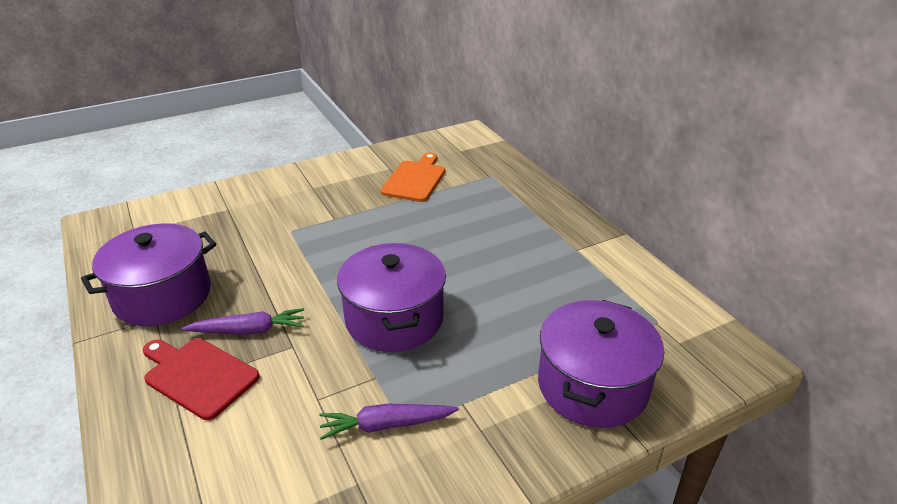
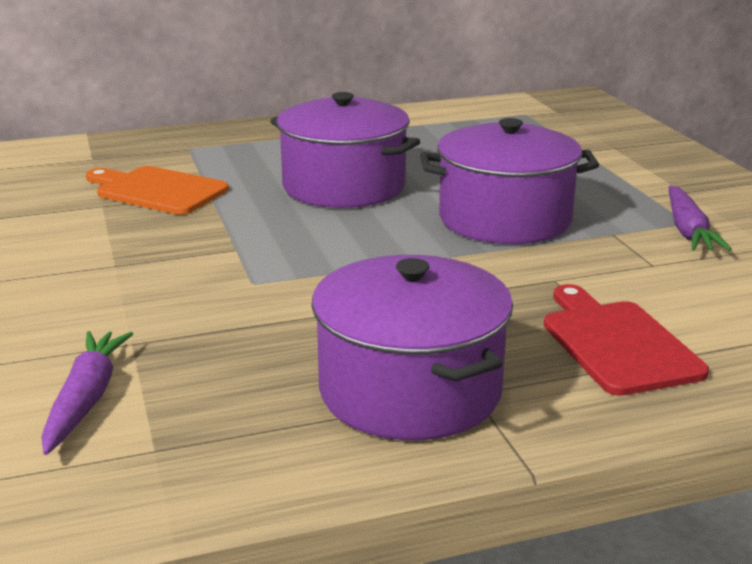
camera: 80 degrees left, 10 degrees down
red cutting board [143,338,260,420] -> red cutting board turned 120 degrees clockwise [544,284,709,396]
purple carrot [182,308,304,335] -> purple carrot moved to [42,331,133,455]
purple pot [538,300,664,428] -> purple pot moved to [270,92,420,208]

